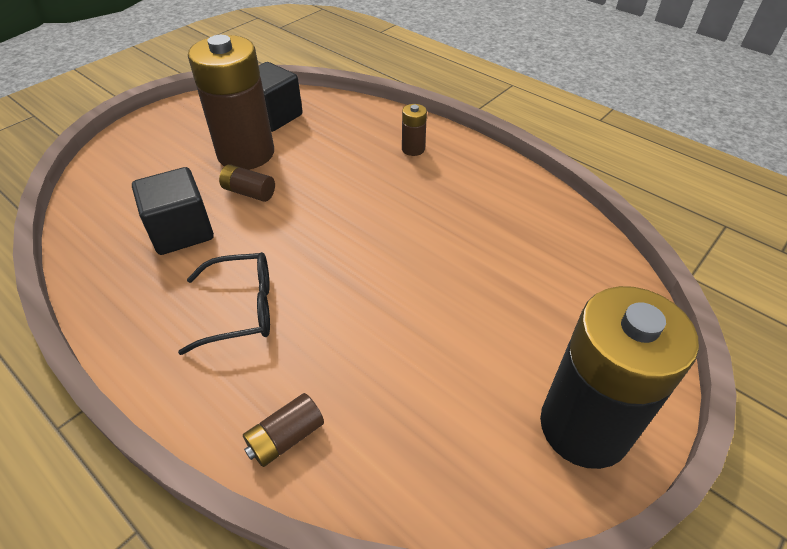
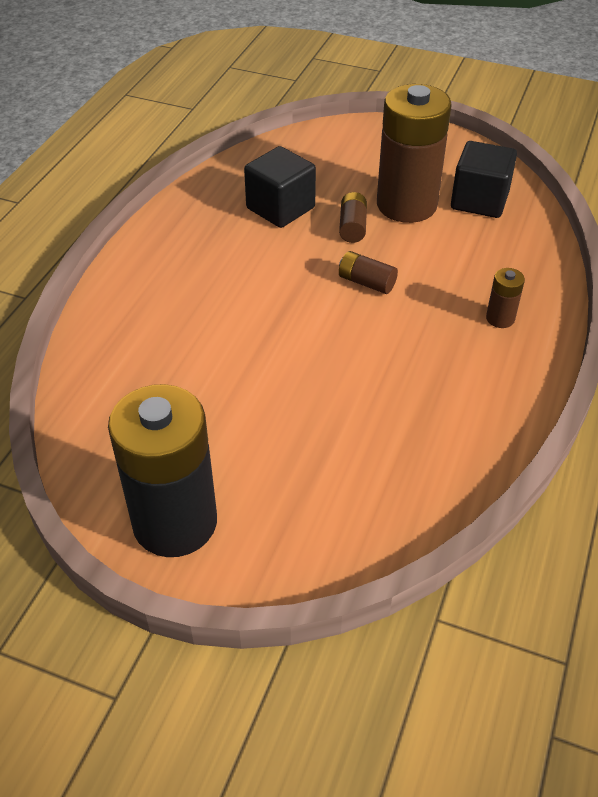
camera: 70 degrees right, 0 degrees up
black glasses [178,252,270,355] -> none
brown battery [243,393,324,467] -> brown battery moved to [339,251,398,294]

